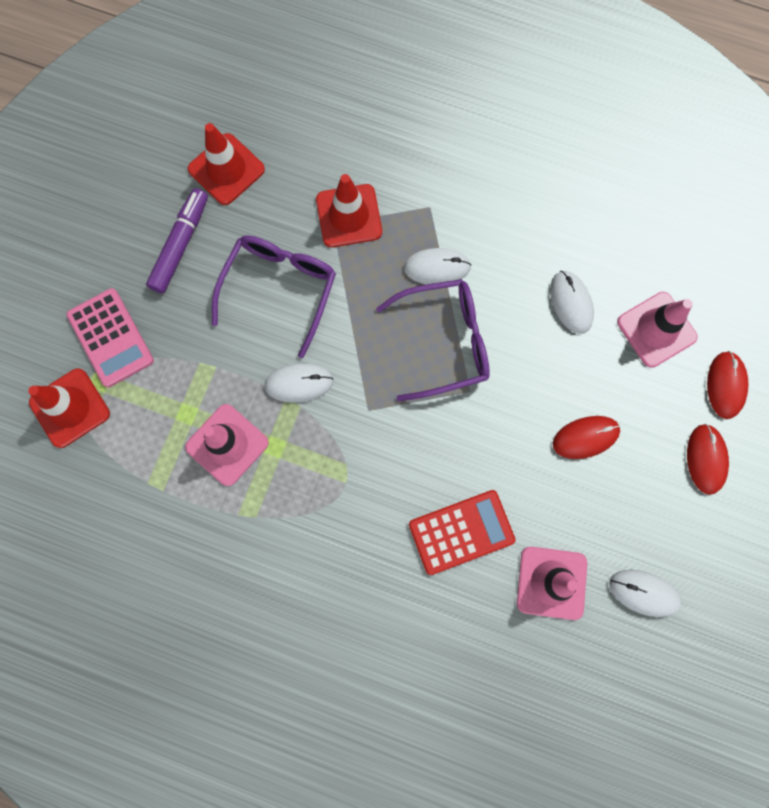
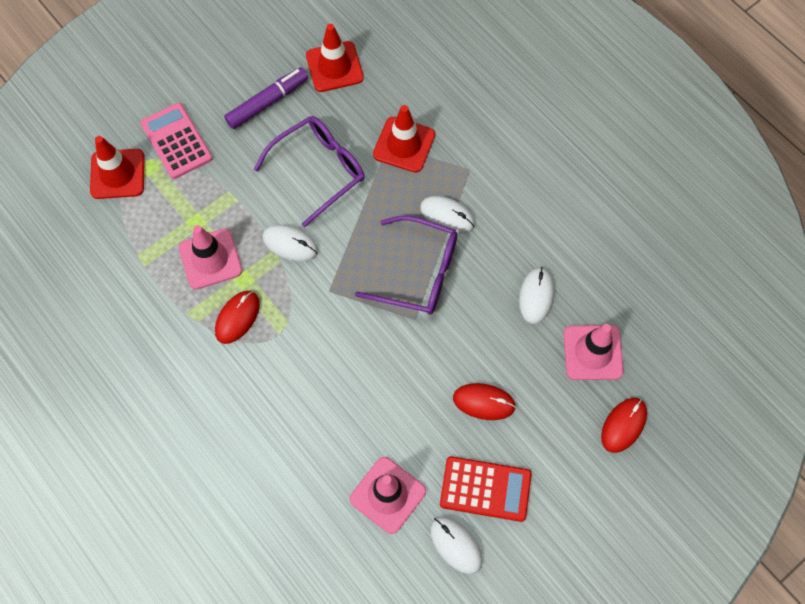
camera: 30 degrees right, 10 degrees down
pink calculator [66,288,154,388] -> pink calculator turned 150 degrees clockwise [140,103,213,179]
red calculator [409,490,515,575] -> red calculator moved to [440,456,532,522]
red mouse [687,424,729,495] -> red mouse moved to [215,291,260,344]

